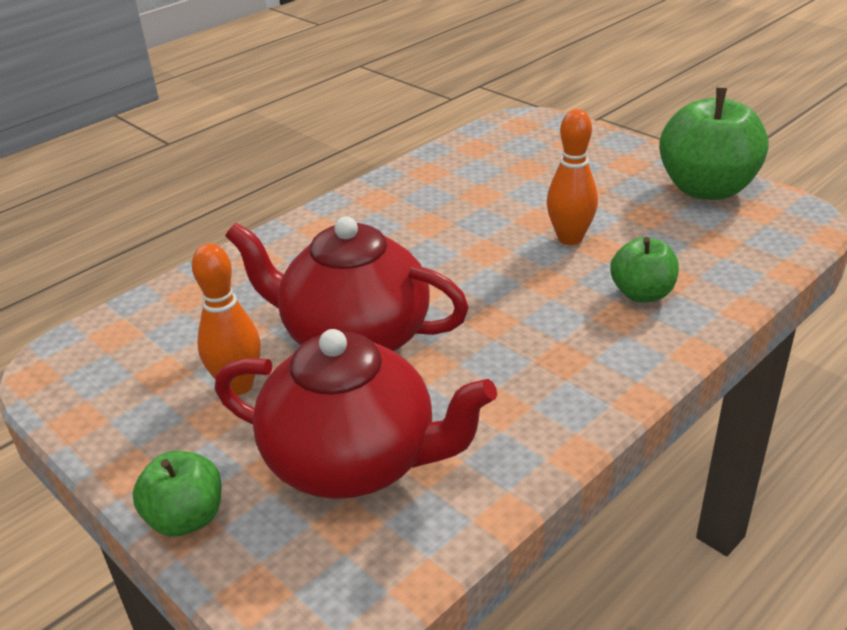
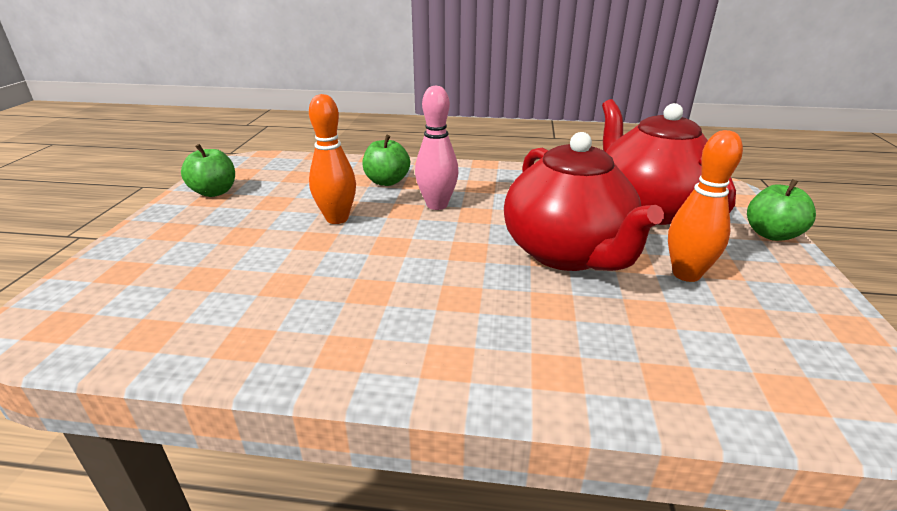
camera: 130 degrees left, 5 degrees down
green apple [659,88,769,200] -> green apple [181,144,235,197], size x0.55
none -> pink bowling pin [415,85,459,210]

